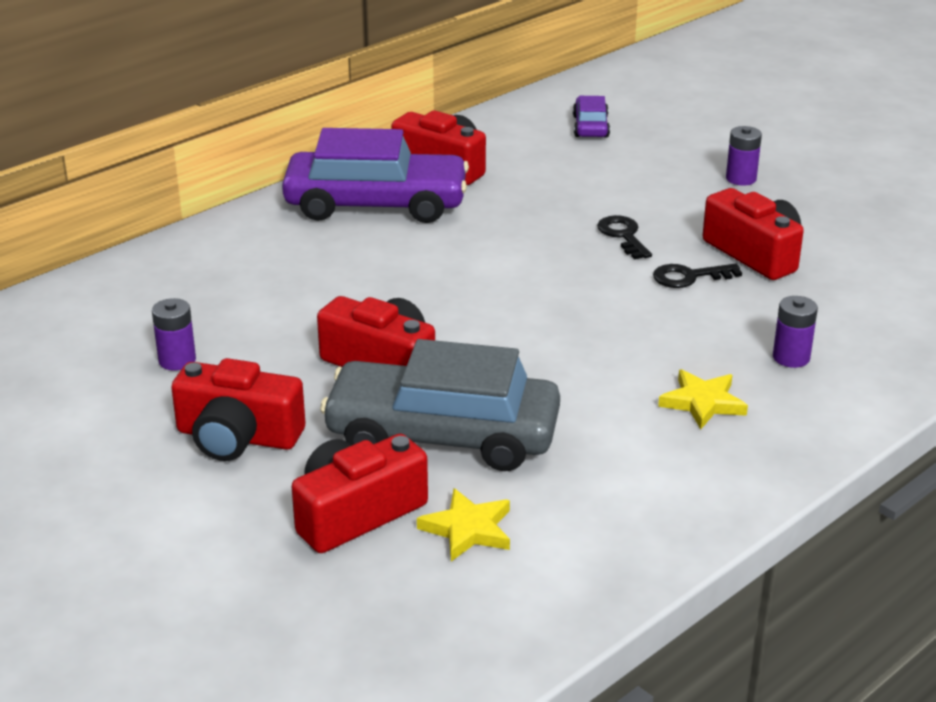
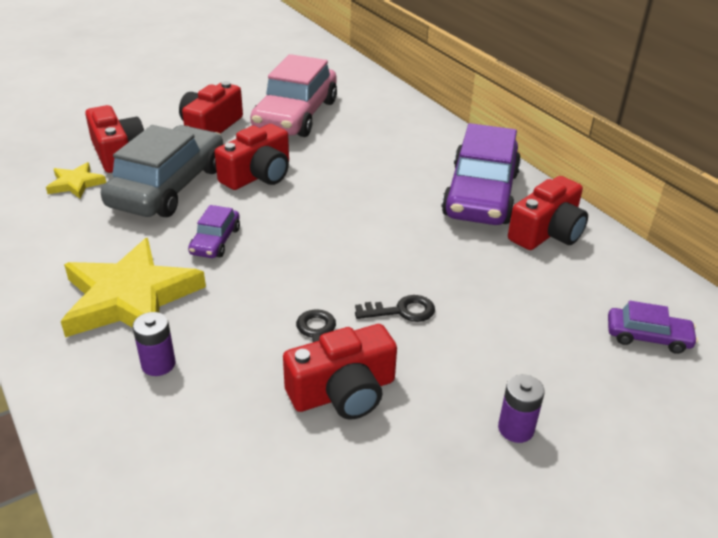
camera: 100 degrees right, 5 degrees up
purple battery [152,298,196,371] -> pink car [250,54,337,137]
yellow star [658,369,748,429] -> yellow star [61,238,206,337], size x2.08
none -> purple car [188,205,240,258]

